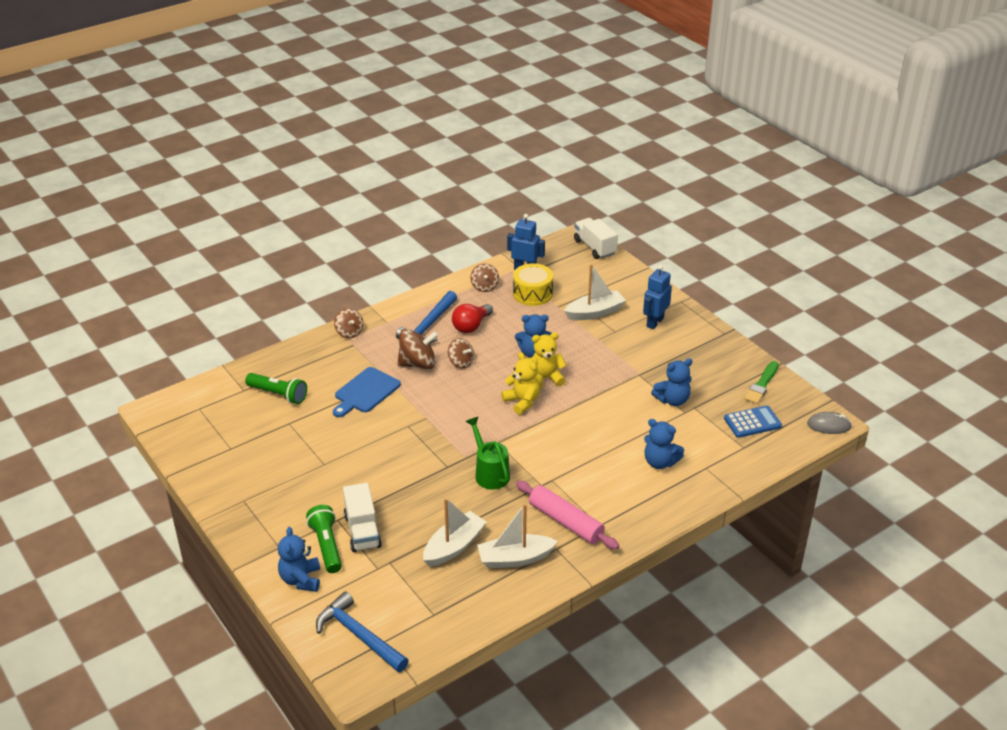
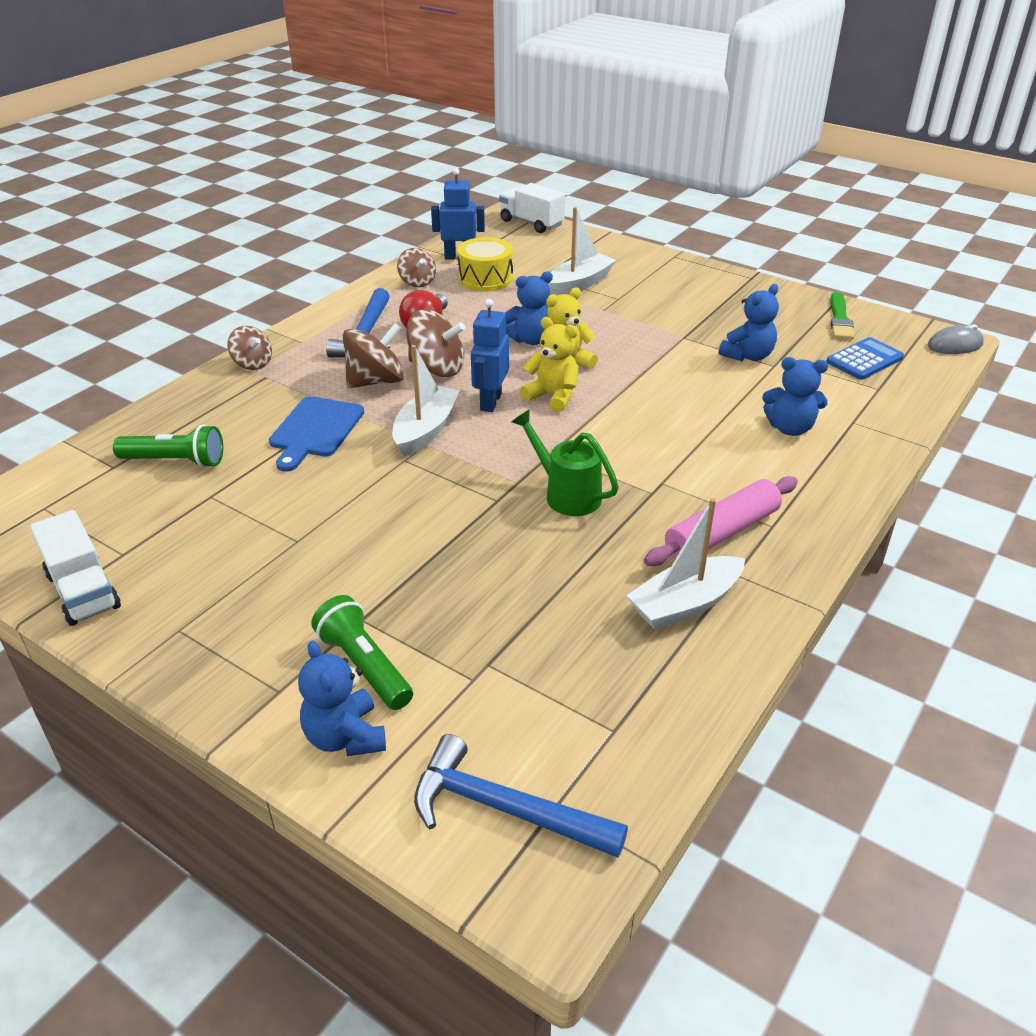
camera: 20 degrees left, 0 degrees up
white truck [343,483,382,552] -> white truck moved to [30,510,121,626]
white boat [423,498,487,567] -> white boat moved to [392,345,460,457]
brown spinning top [448,338,474,369] -> brown spinning top [406,309,465,377], size x1.59
pink rolling pin [516,481,619,550] -> pink rolling pin turned 60 degrees counterclockwise [644,476,798,566]
blue robot [643,265,672,329] -> blue robot moved to [471,299,509,412]

